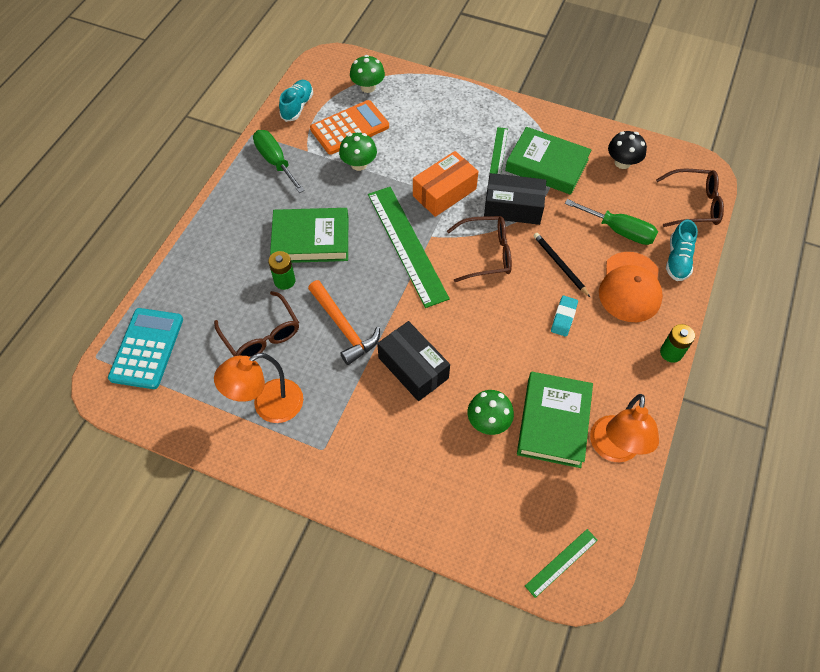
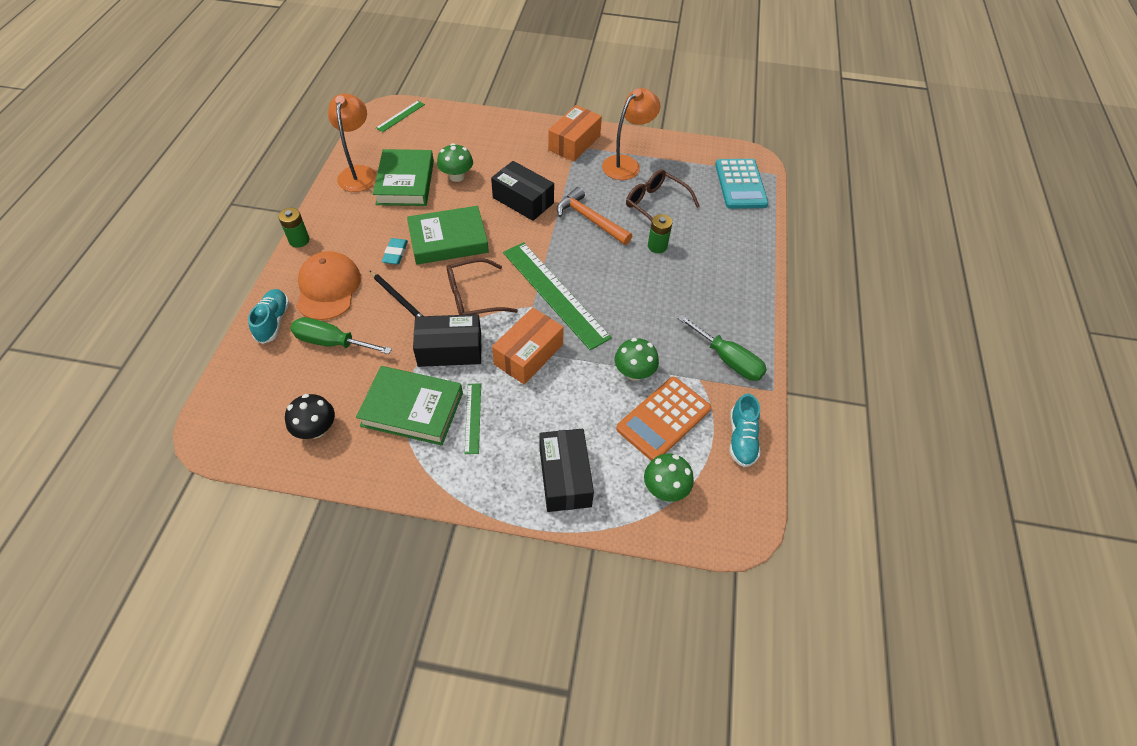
camera: 165 degrees right, 5 degrees down
green book [270,208,348,263] -> green book moved to [407,206,489,265]
brown glasses [656,169,724,227] -> none
none -> black box [539,429,594,512]
none -> orange box [548,105,602,161]

